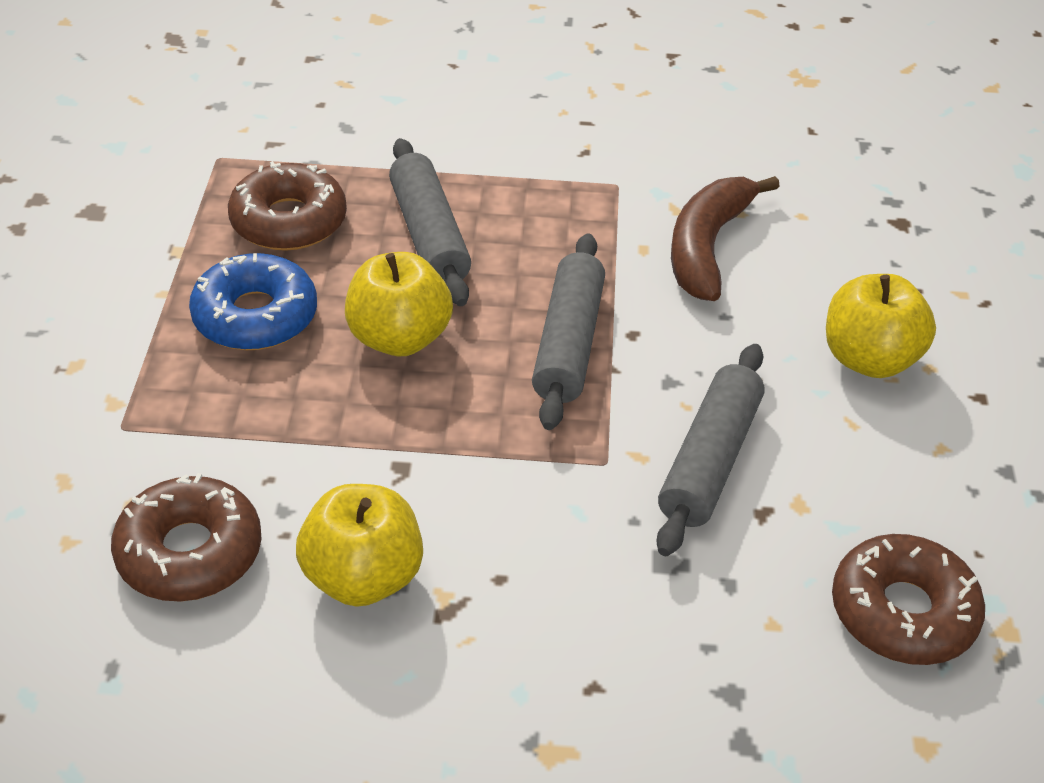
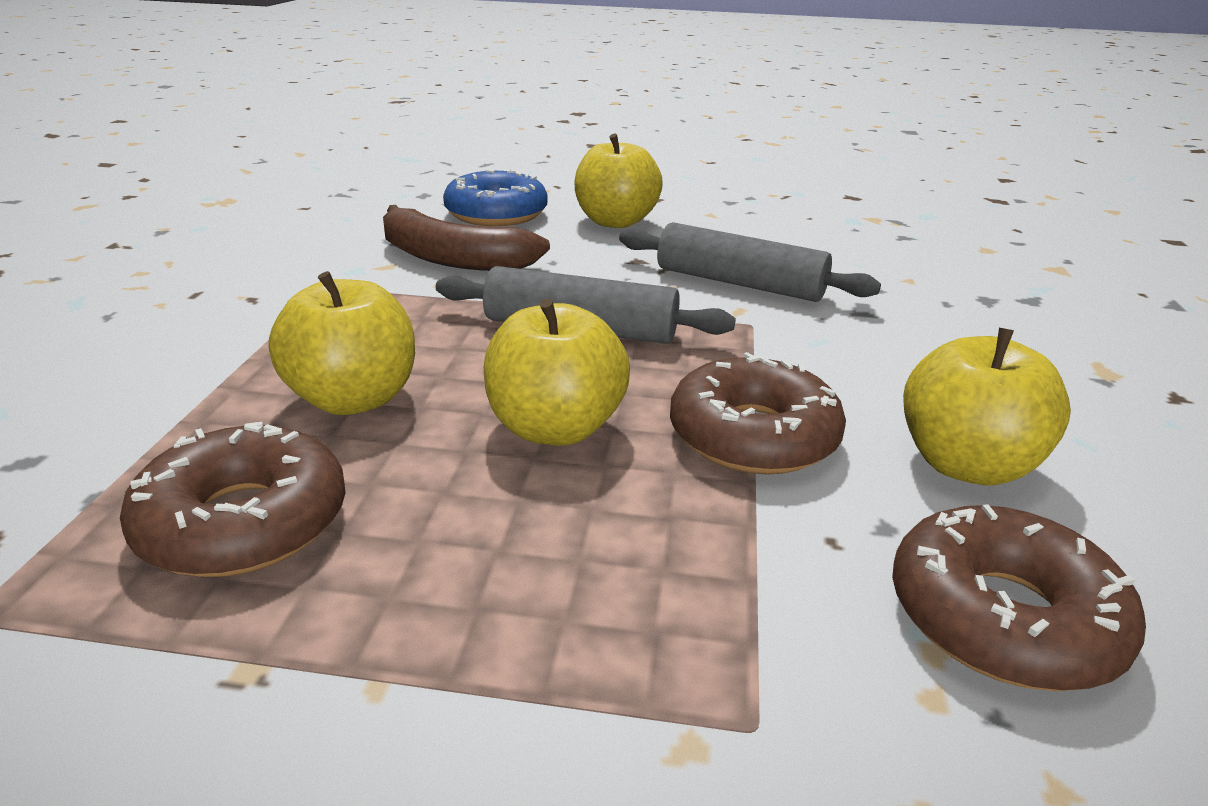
camera: 85 degrees left, 15 degrees down
blue donut [189,253,317,350] -> blue donut moved to [443,169,548,226]
grey rolling pin [389,138,471,306] -> yellow apple [269,271,415,415]
brown donut [832,534,985,665] -> brown donut moved to [670,352,846,474]

